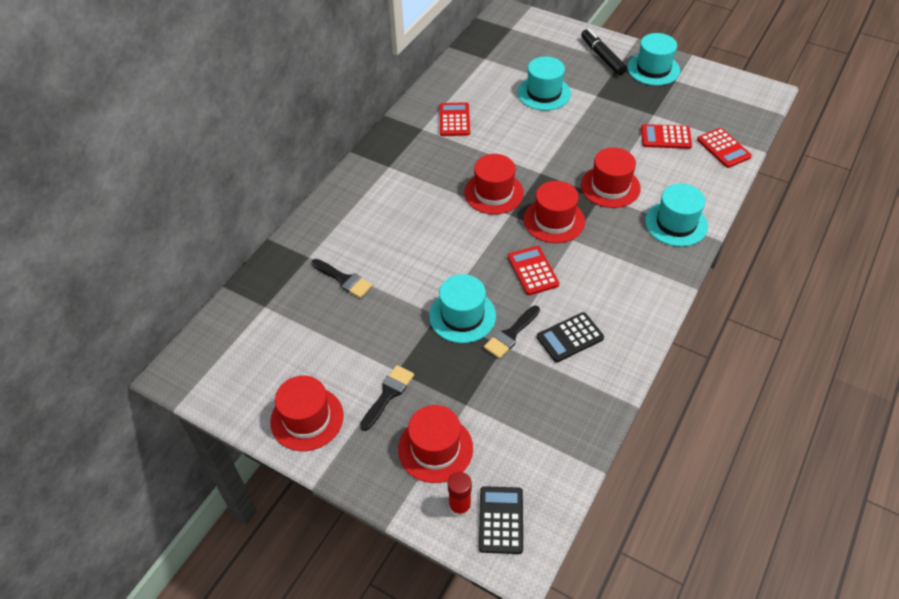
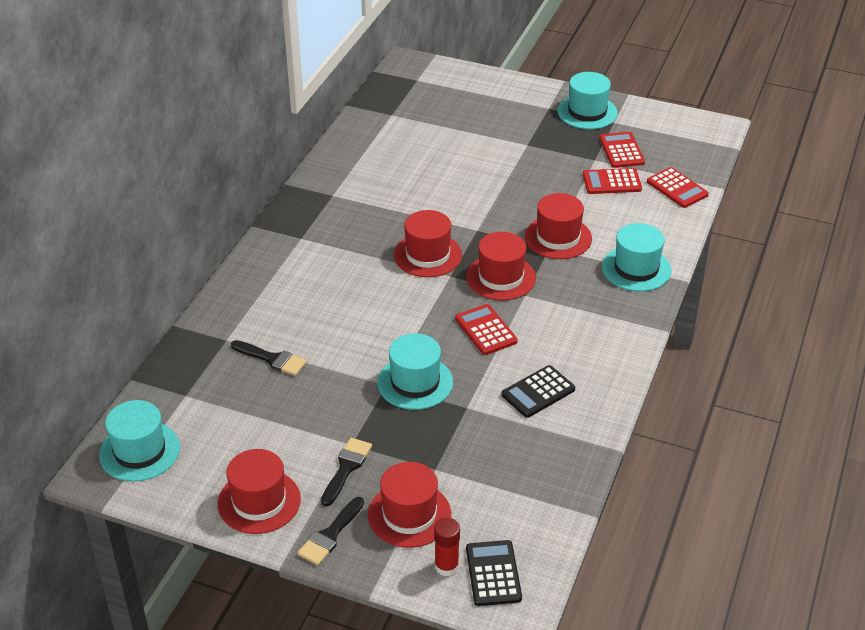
camera: 10 degrees left, 10 degrees down
red calculator [439,102,470,136] -> red calculator moved to [599,132,645,168]
black brush [484,305,540,359] -> black brush moved to [297,497,364,565]
turquoise hat [518,57,571,110] -> turquoise hat moved to [99,400,180,482]
black marker [581,29,627,75] -> none

